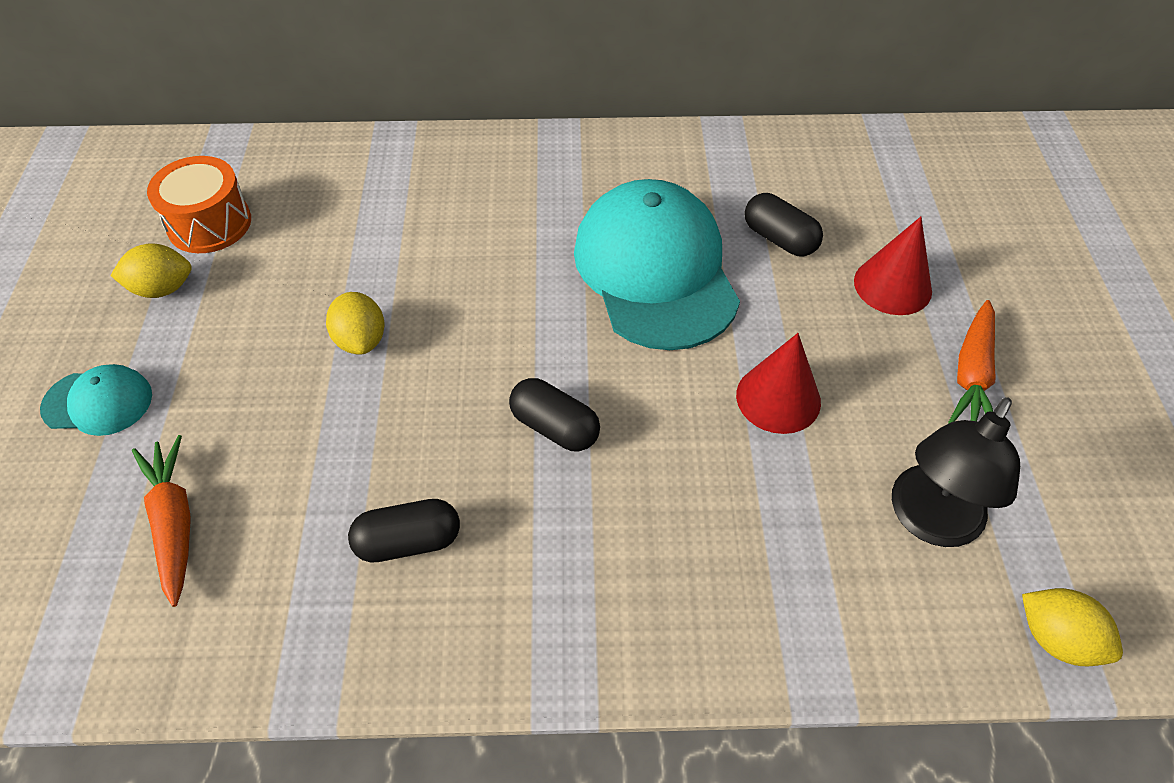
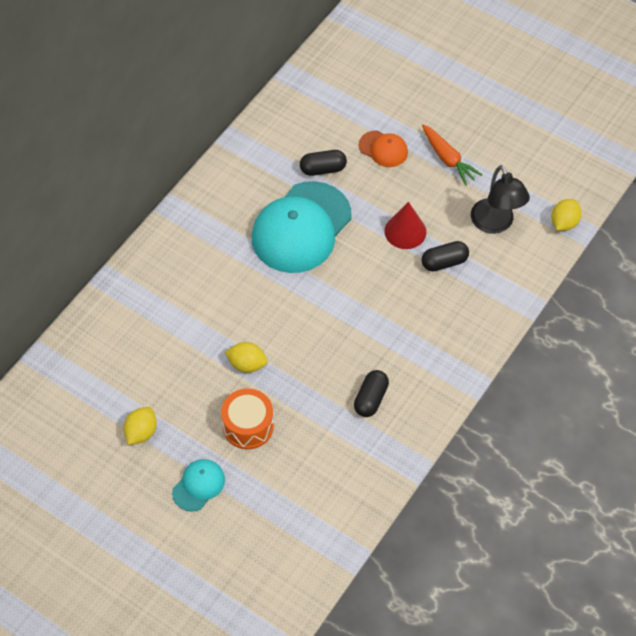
camera: 55 degrees left, 5 degrees up
orange carrot [132,435,191,607] -> none
orange drum [147,156,251,253] -> orange drum moved to [221,389,274,449]
black capsule [509,378,600,452] -> black capsule moved to [422,241,469,272]
turquoise cap [574,179,740,350] -> turquoise cap turned 75 degrees counterclockwise [252,181,351,273]
red cone [854,217,932,315] -> orange cap [359,130,408,167]
yellow lemon [1022,588,1123,666] -> yellow lemon turned 45 degrees counterclockwise [551,199,582,231]

